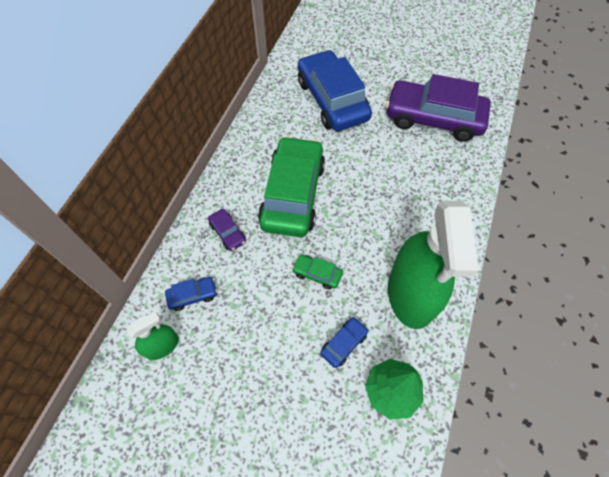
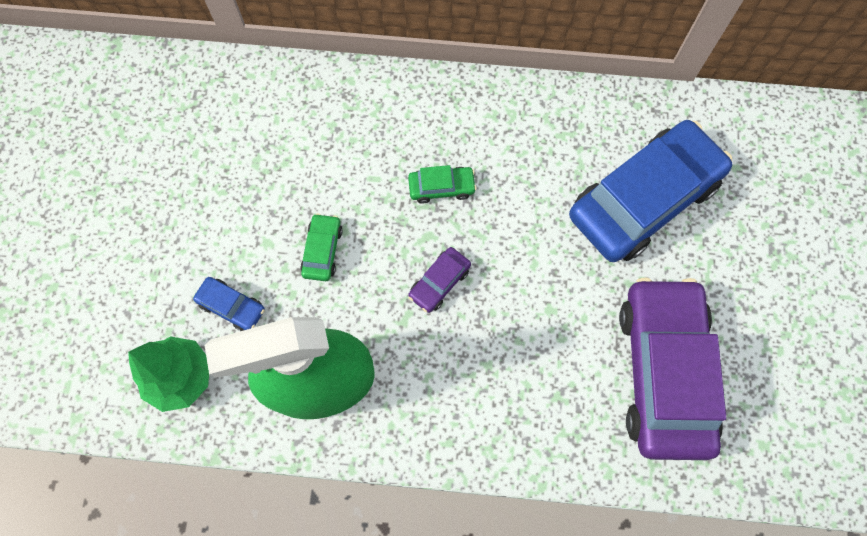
camera: 75 degrees right, 10 degrees up
green spray bottle [126,311,179,360] -> none
blue car [165,277,217,311] -> none
purple car [208,209,246,251] -> purple car moved to [408,247,471,313]
green car [258,136,325,237] -> green car [408,165,477,204], size x0.41

